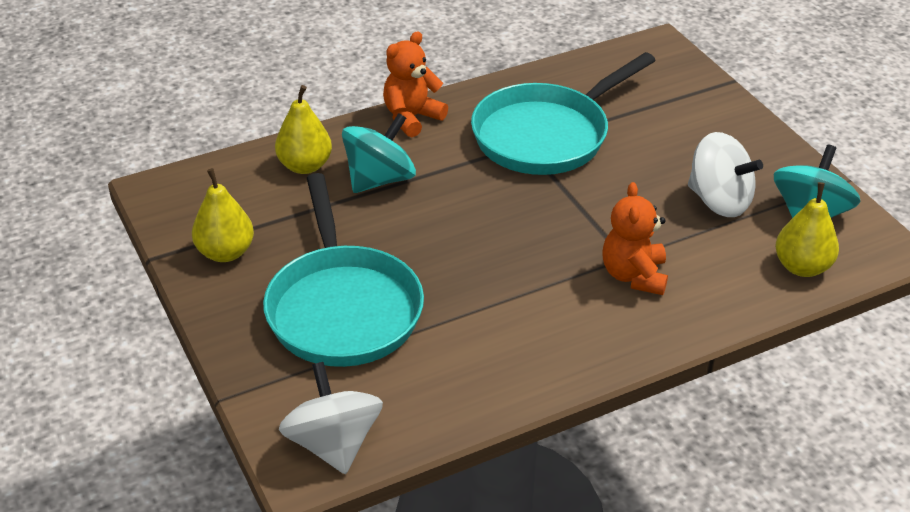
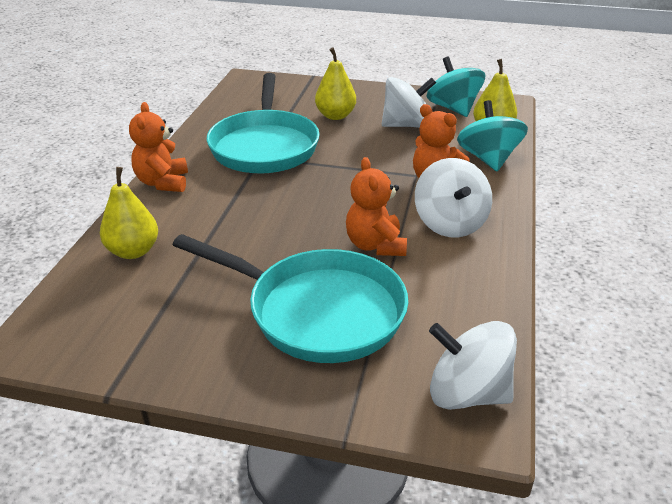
camera: 50 degrees left, 5 degrees down
yellow pear [192,168,254,262] -> yellow pear moved to [315,47,356,120]
turquoise spinning top [342,113,416,193] -> turquoise spinning top moved to [457,100,528,171]
none -> orange teddy bear [346,157,407,256]
none -> white spinning top [415,158,492,237]

